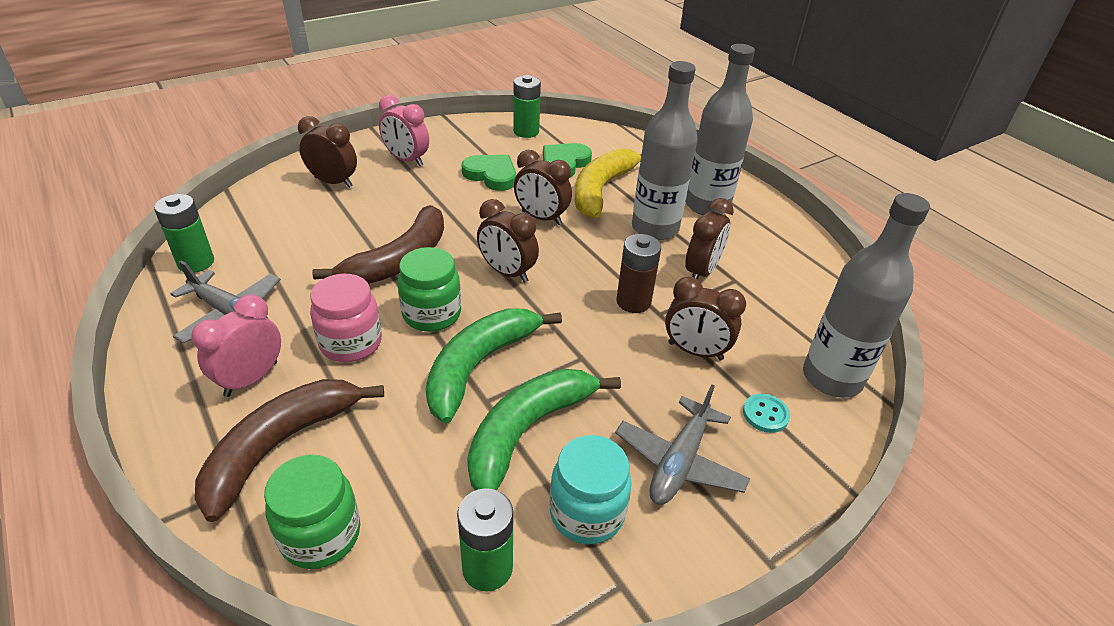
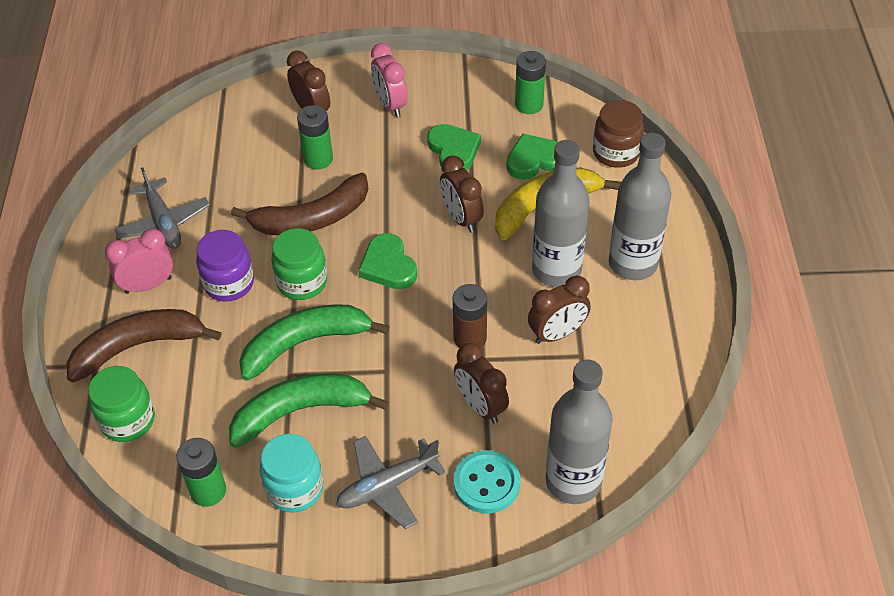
camera: 35 degrees right, 10 degrees up
green battery [154,194,214,273] -> green battery moved to [297,105,333,170]
pink jar [310,274,382,362] -> purple jar [196,230,254,302]
brown clock [477,199,539,283] -> green heart [358,233,417,289]
turquoise button [743,394,790,433] -> turquoise button [454,450,520,513], size x1.66
none -> brown jar [593,100,644,168]

